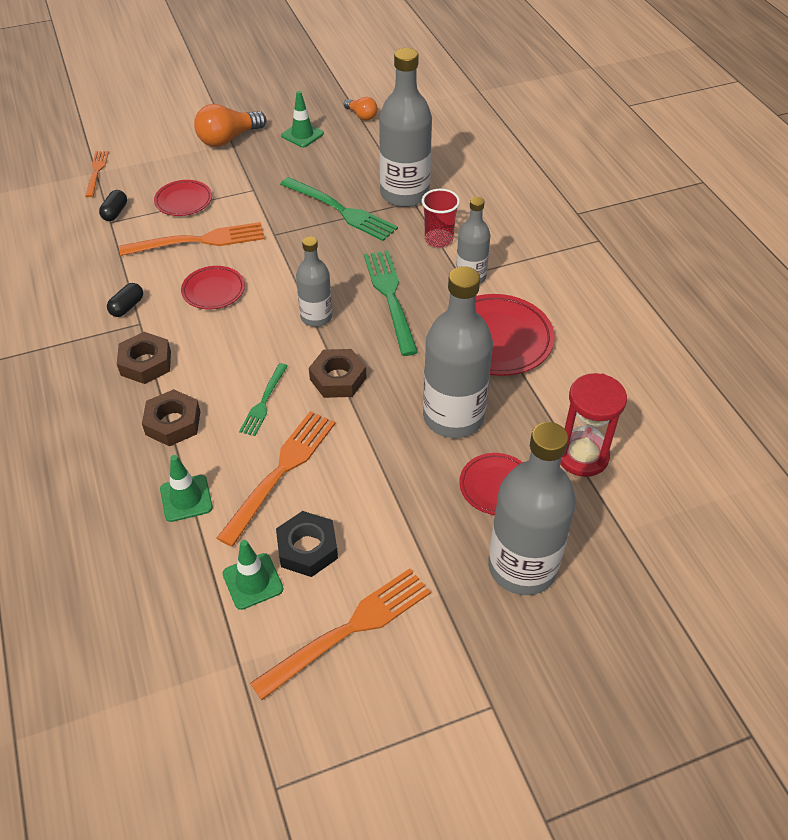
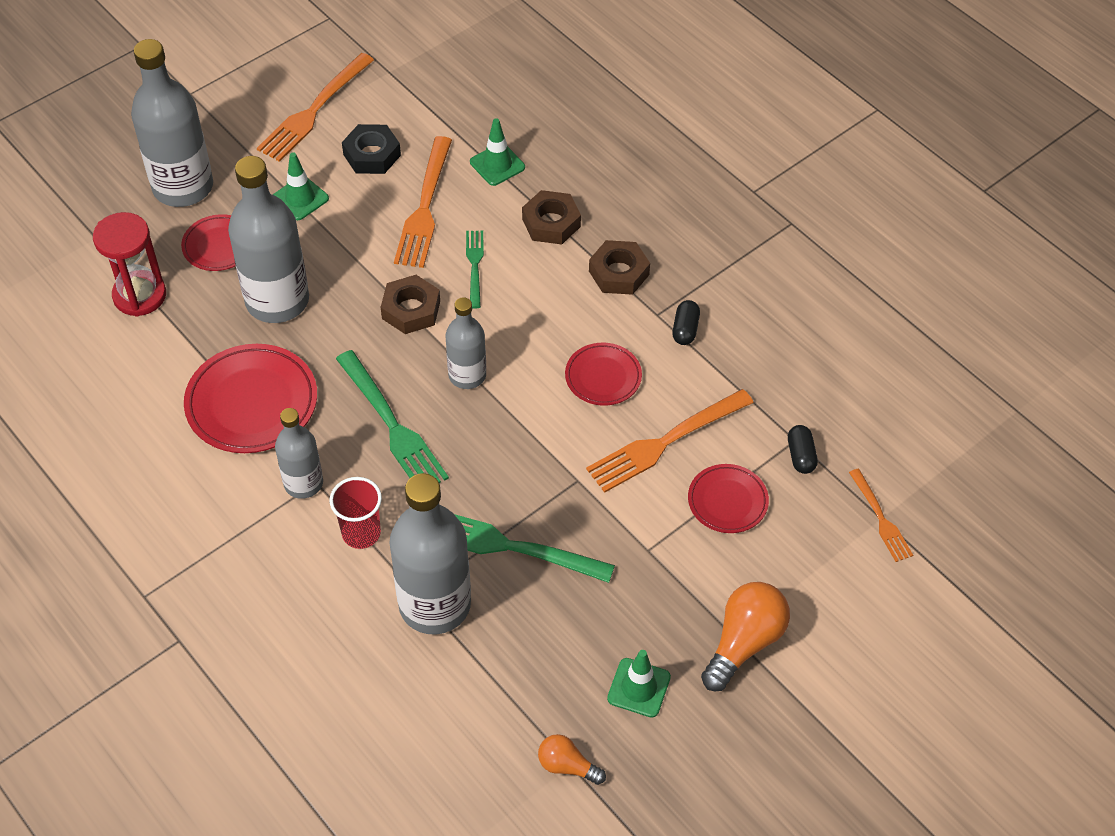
camera: 160 degrees right, 5 degrees up
green traffic cone [223,540,283,610] -> green traffic cone moved to [273,152,329,220]

